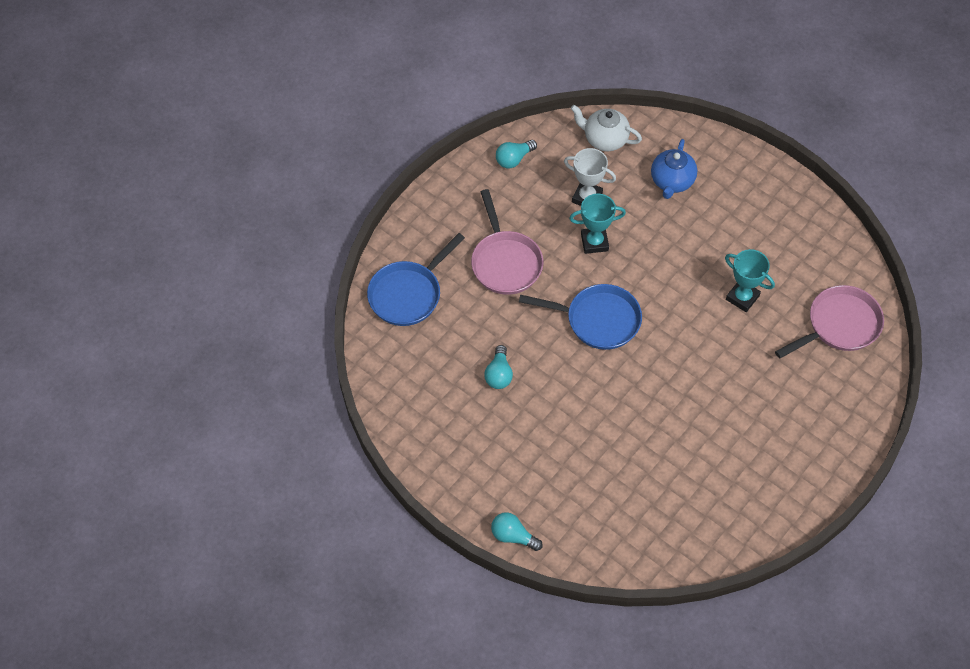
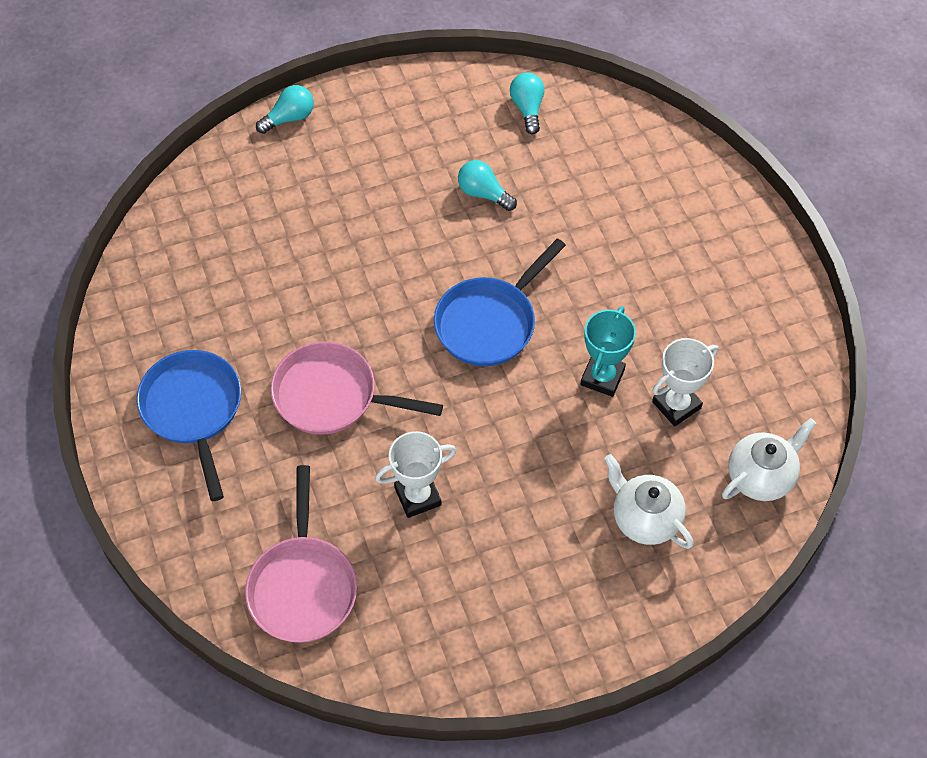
camera: 120 degrees right, 0 degrees up
blue pan [367,233,465,326] -> blue pan moved to [137,350,241,501]
pink pan [471,189,543,295] -> pink pan moved to [271,342,443,434]
turquoise light bulb [496,140,537,168] -> turquoise light bulb moved to [510,73,544,134]
blue teapot [651,139,697,199] -> white teapot [604,454,694,549]
turquoise trophy [725,249,775,312] -> white trophy [375,431,457,518]

